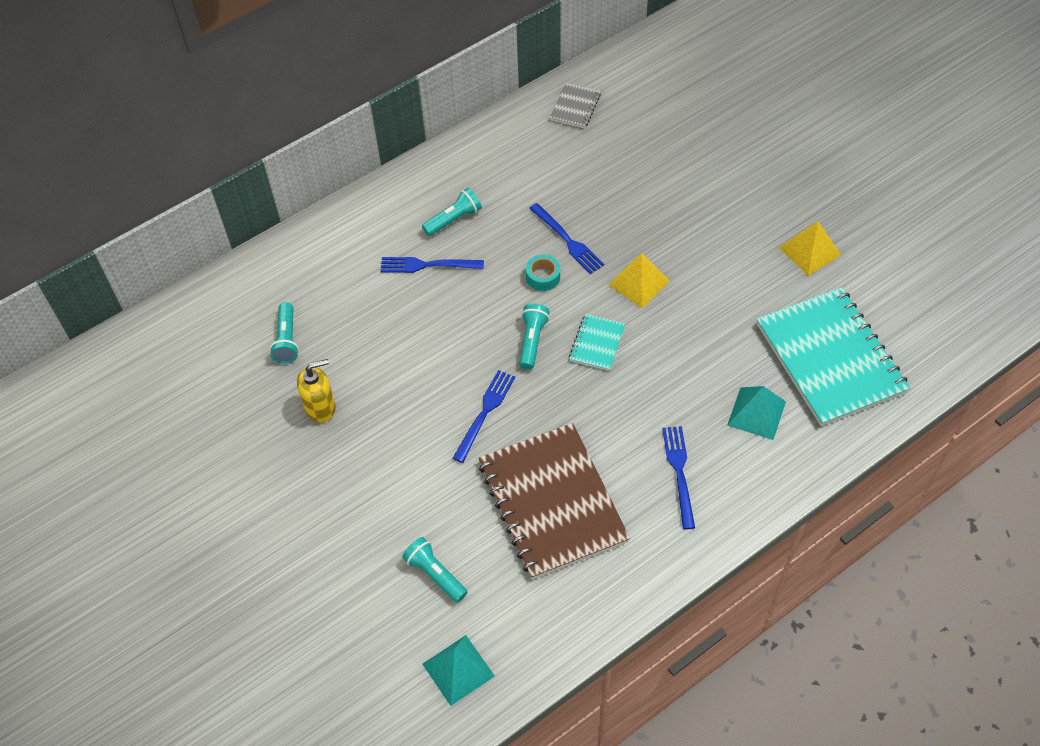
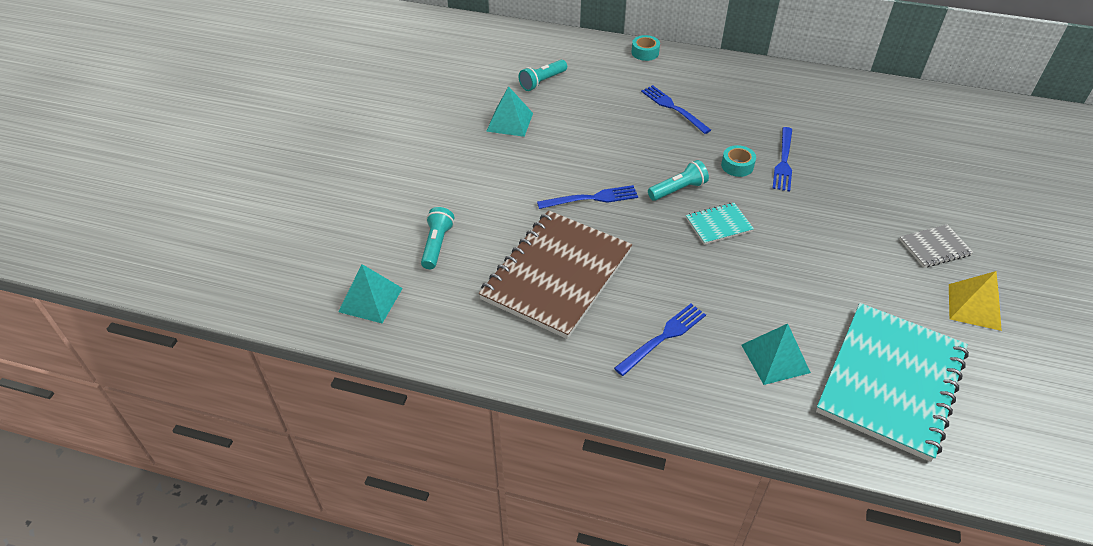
camera: 50 degrees right, 10 degrees down
yellow soap dispenser [297,359,336,423] -> turquoise pyramid [486,86,533,137]
turquoise flashlight [422,188,482,236] -> none
grey notebook [550,83,601,128] -> grey notebook moved to [899,224,974,268]
yellow pyramid [608,253,670,308] -> none
none -> turquoise tape [631,35,660,61]

